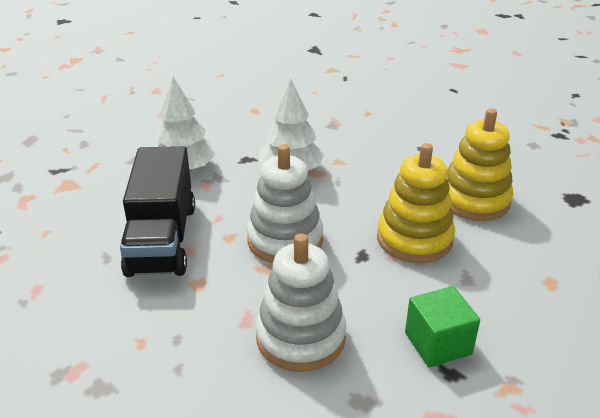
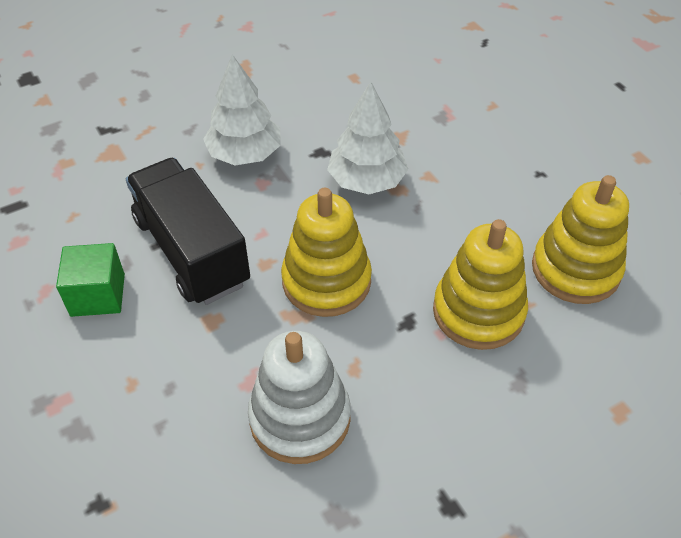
camera: 15 degrees right, 15 degrees up
black truck [120,146,195,277] -> black truck turned 135 degrees clockwise [126,158,250,305]
white stacking toy [247,144,323,263] -> yellow stacking toy [281,188,372,317]
green cube [405,286,480,368] -> green cube moved to [56,243,125,317]

